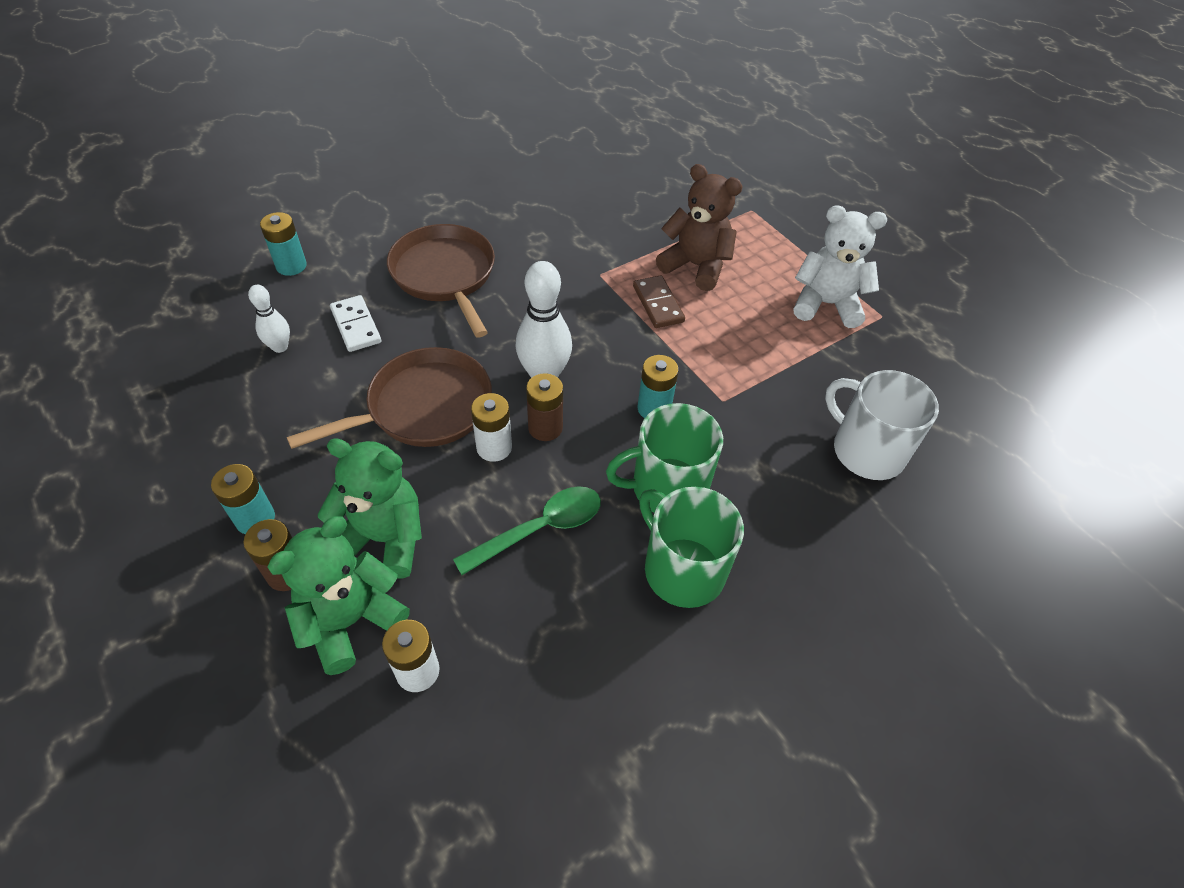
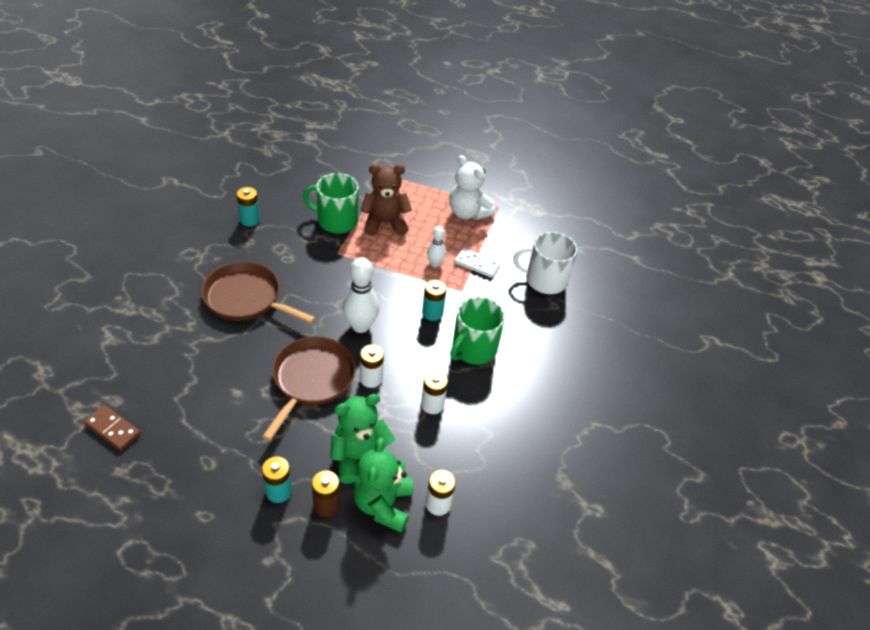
camera: 40 degrees left, 5 degrees down
white bowling pin [248,285,290,353] -> white bowling pin moved to [427,226,446,267]
turquoise battery [260,212,307,276] -> turquoise battery moved to [237,187,260,227]
white domino [330,295,381,352] -> white domino moved to [455,248,500,278]
green spoon [453,486,601,575] -> white battery [421,371,448,414]
brown battery [526,373,563,441] -> none
brown domino [633,275,685,328] -> brown domino moved to [84,405,141,451]
green mug [639,487,744,608] -> green mug moved to [303,173,359,234]
white teddy bear [793,206,887,328] -> white teddy bear turned 105 degrees counterclockwise [449,155,495,220]

